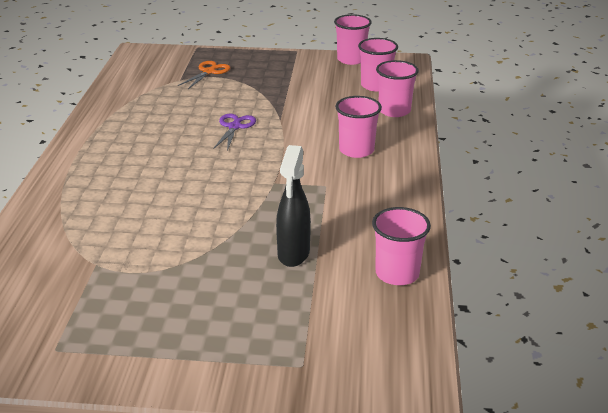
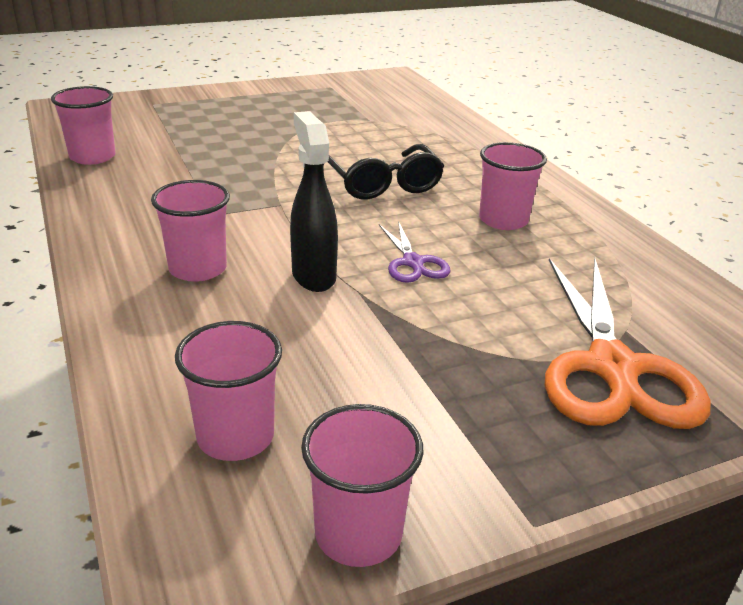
camera: 150 degrees right, 0 degrees up
orange scissors [178,61,230,89] -> orange scissors [545,258,711,429], size x2.06
black spray bottle [276,145,311,267] -> black spray bottle moved to [290,111,338,292]
pink cup [376,60,419,117] -> pink cup moved to [479,142,547,230]
none -> black glasses [323,144,444,199]

